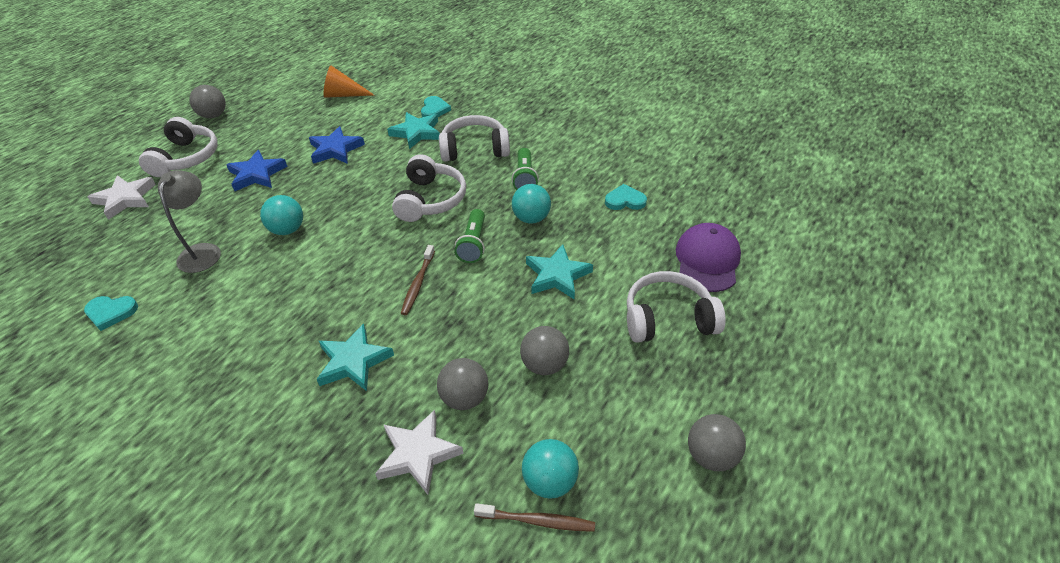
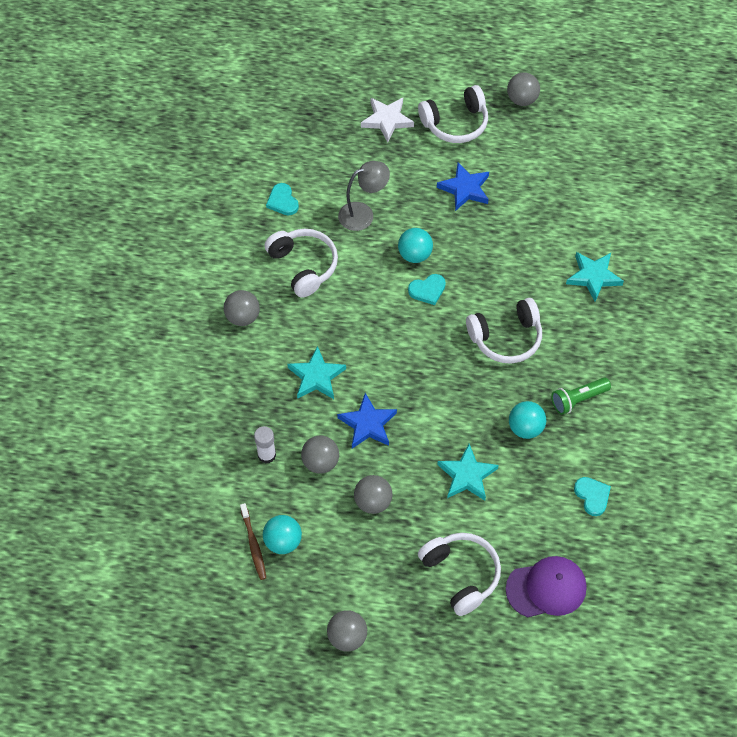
camera: 65 degrees right, 15 degrees up
blue star [309,126,365,164] -> blue star moved to [337,393,397,449]
orange cone [324,66,375,98] -> none
white star [375,410,464,495] -> white glue stick [254,426,276,464]
brown toothbrush [401,245,435,315] -> none
turquoise heart [421,96,451,117] -> turquoise heart moved to [408,274,446,305]
white headphones [439,115,510,162] -> white headphones moved to [265,229,338,298]
green flashlight [454,209,485,263] -> none
none -> grey ball [224,290,260,326]

